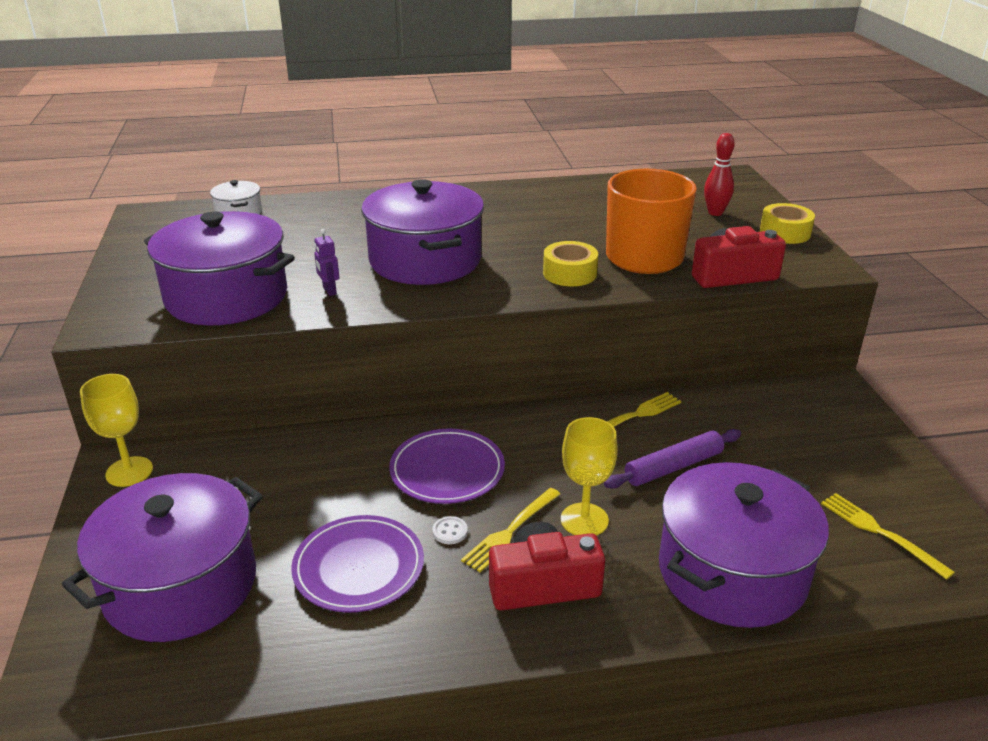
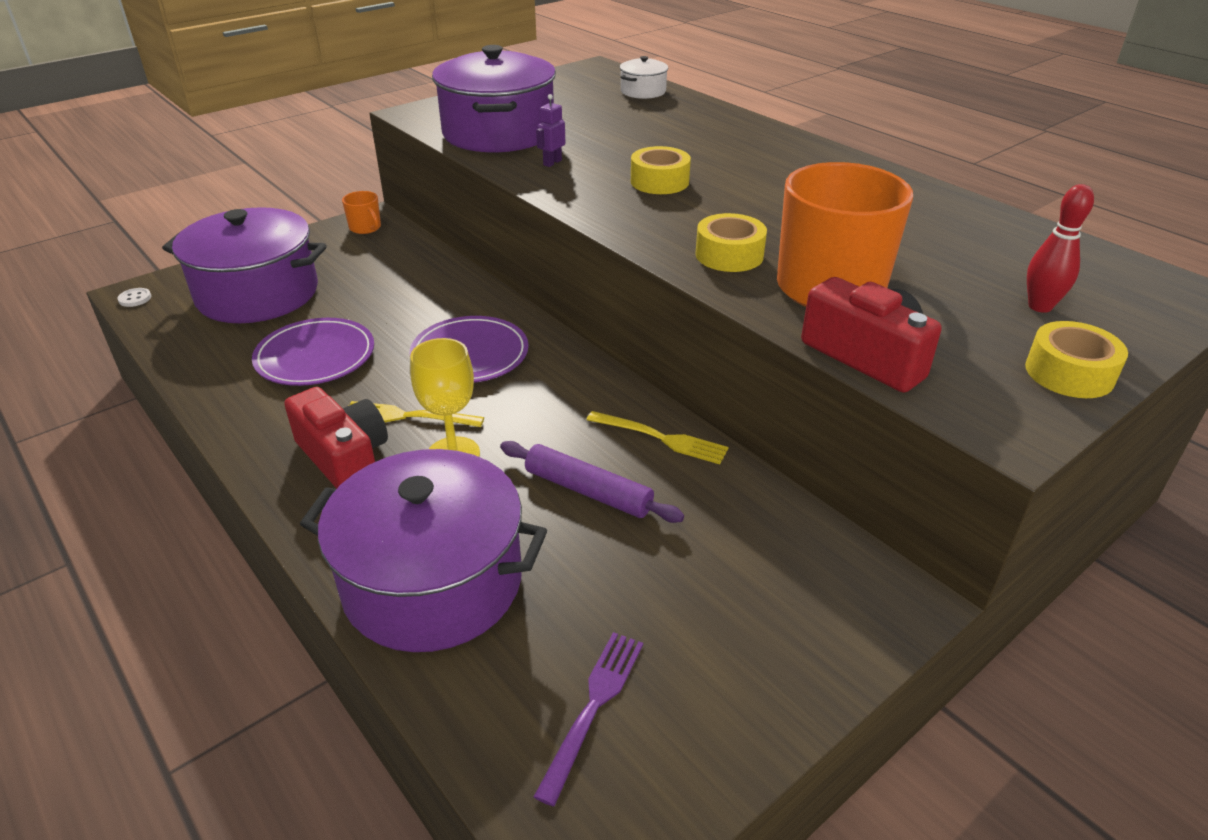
camera: 60 degrees right, 5 degrees up
yellow goblet [80,374,153,487] -> orange mug [342,191,381,234]
purple pot [361,179,484,285] -> yellow tape [631,146,691,194]
white button [432,516,468,544] -> white button moved to [118,288,151,307]
yellow fork [821,493,955,580] -> purple fork [534,632,643,806]

